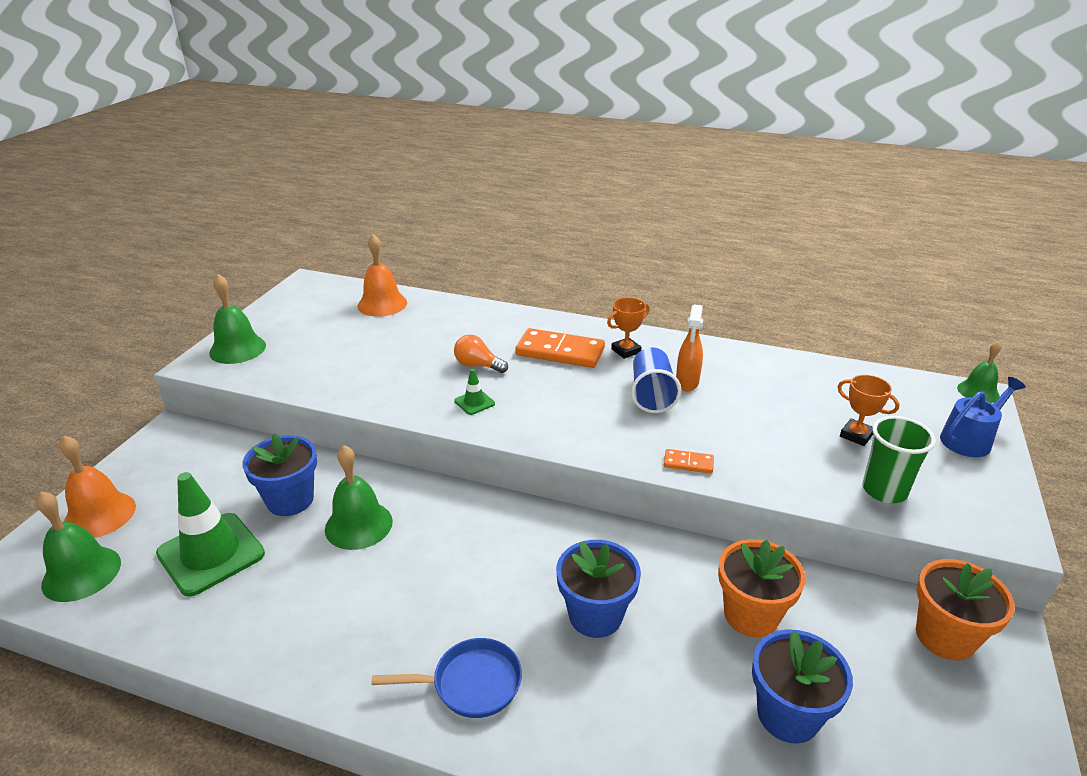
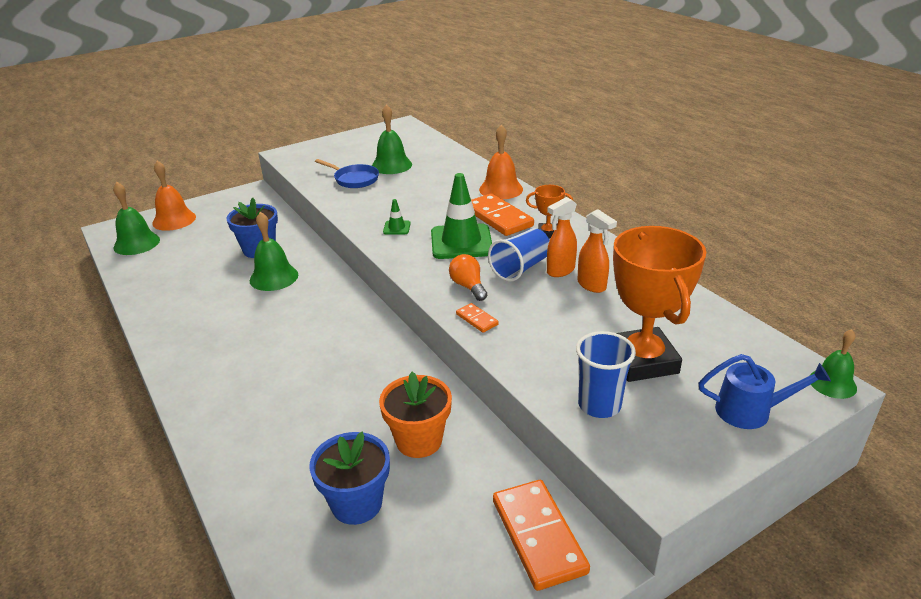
camera: 40 degrees right, 0 degrees up
green traffic cone [156,472,265,597] -> green traffic cone moved to [431,173,492,259]
green bell [209,274,266,364] -> green bell moved to [372,104,412,174]
orange bell [357,234,407,317] -> orange bell moved to [479,125,523,199]
blue pan [372,638,522,718] -> blue pan moved to [315,159,379,188]
orange light bulb [454,334,508,373] -> orange light bulb moved to [449,254,487,301]
blue flower pot [556,540,641,638] -> none
orange trophy [838,375,899,446] -> orange trophy [613,226,706,382], size x2.15
green cup [863,416,936,503] -> blue cup [576,331,636,418]
orange flower pot [916,559,1015,661] -> orange domino [493,480,590,591]
none -> orange spray bottle [577,209,617,293]

